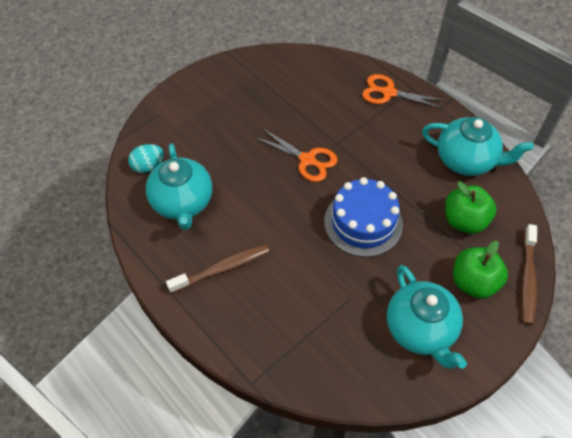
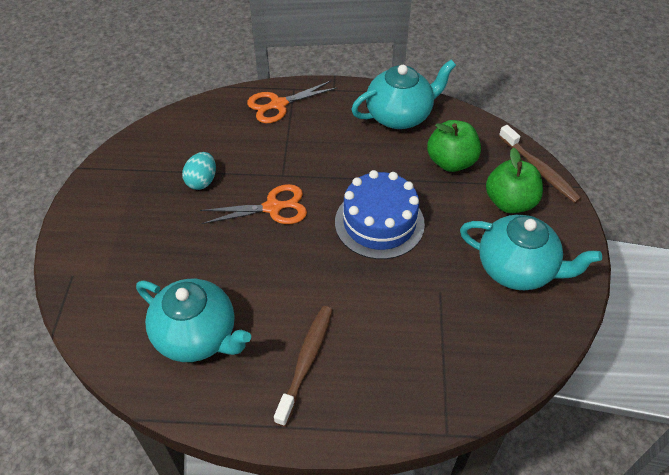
camera: 45 degrees left, 5 degrees down
turquoise egg [128,144,164,173] -> turquoise egg moved to [182,152,216,190]

